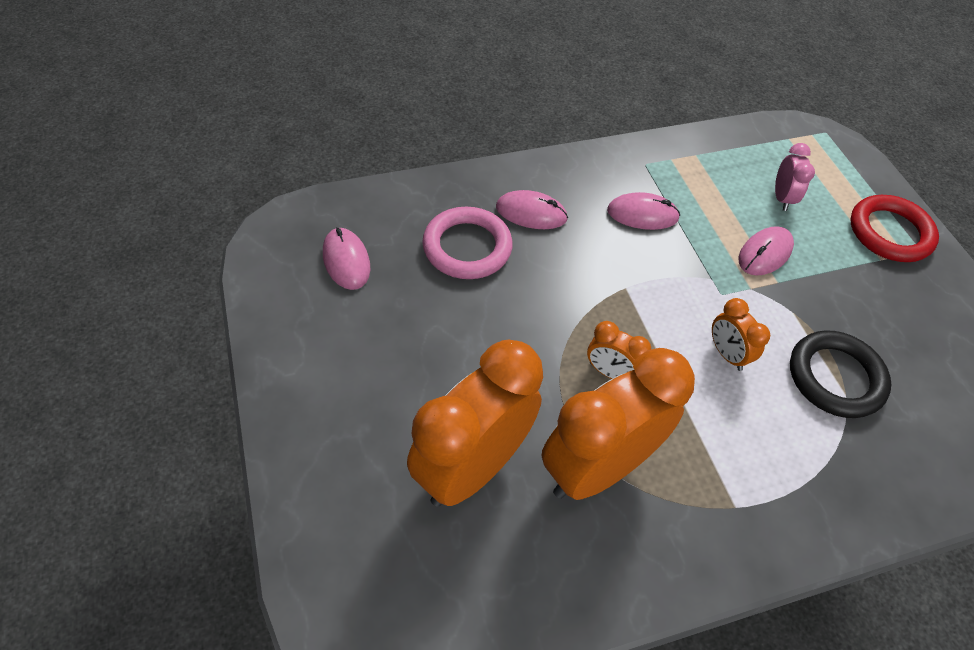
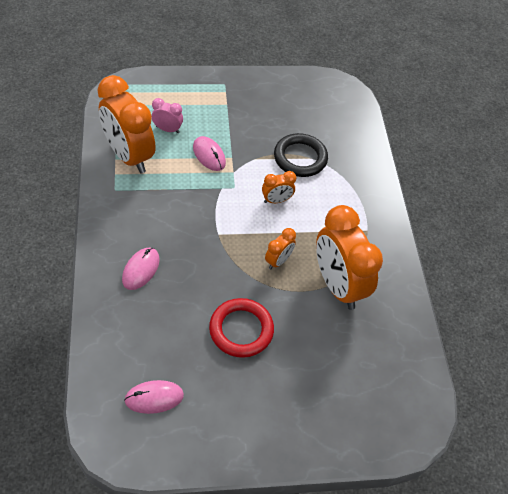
camera: 80 degrees left, 0 degrees up
orange clock [407,340,543,507] -> orange clock moved to [97,75,156,173]
pink ring [422,207,513,279] -> none
pink mouse [607,192,680,230] -> none
red ring [850,195,939,262] -> red ring moved to [209,298,274,358]

